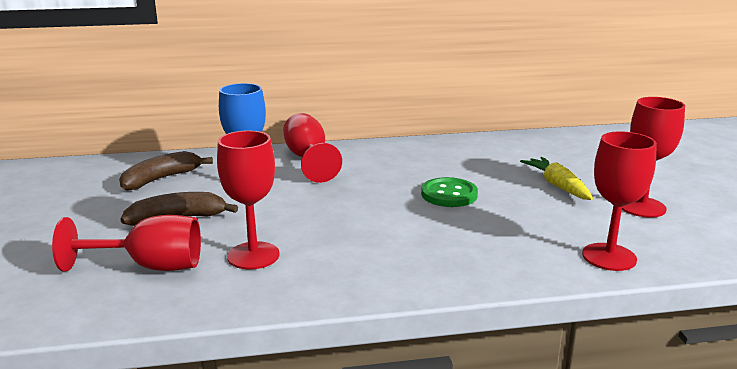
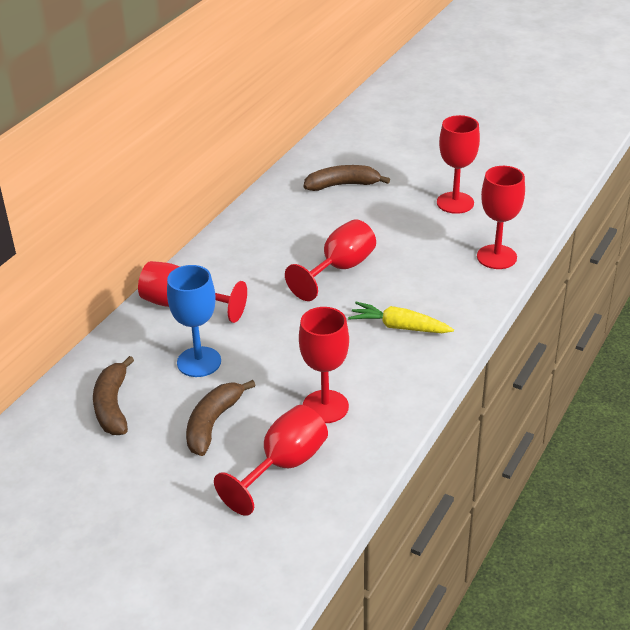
camera: 50 degrees left, 15 degrees up
green button [421,177,478,207] -> red goblet [285,219,376,301]
yellow carrot [520,157,593,200] -> yellow carrot moved to [348,302,454,333]
none -> brown banana [304,165,390,191]

